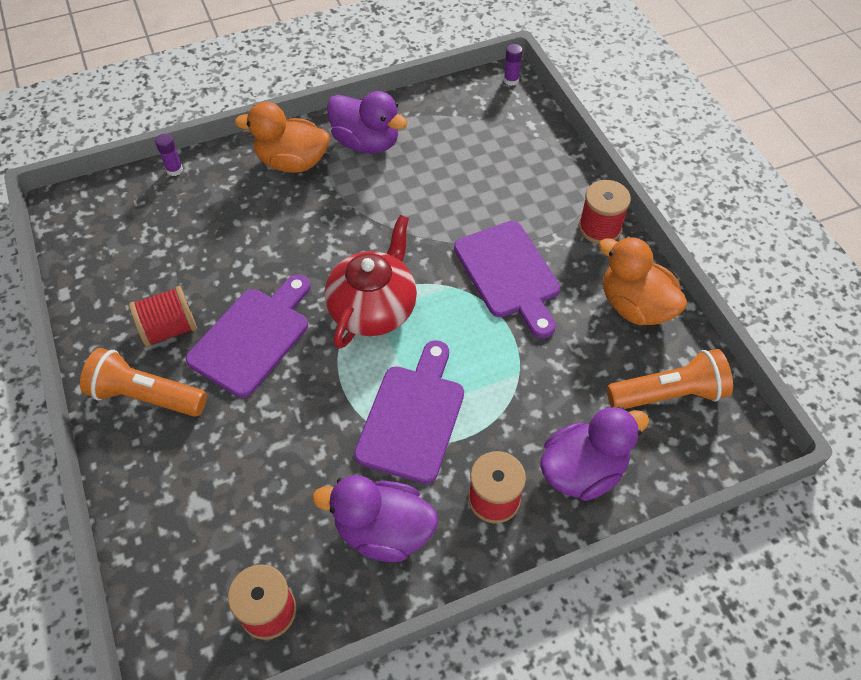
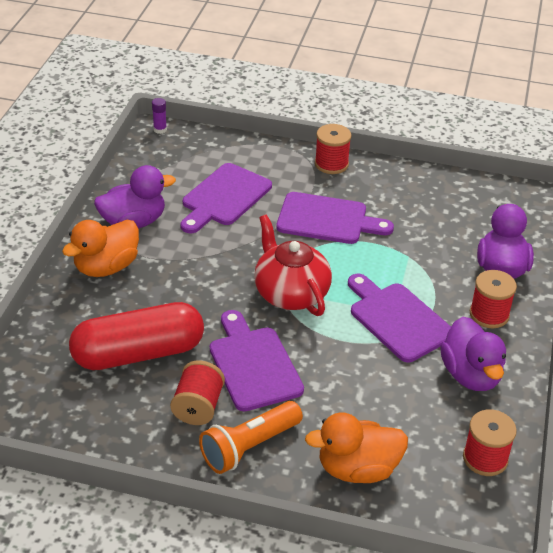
camera: 55 degrees left, 15 degrees down
purple glue stick [155,134,183,176] -> none
purple duck [312,475,438,562] -> purple duck turned 60 degrees counterclockwise [440,317,506,391]
orange duck [599,236,687,325] -> orange duck moved to [305,412,408,483]
orange flashlight [607,349,733,409] -> none
none -> red capsule [69,302,204,370]
none -> purple cutting board [180,163,272,233]

